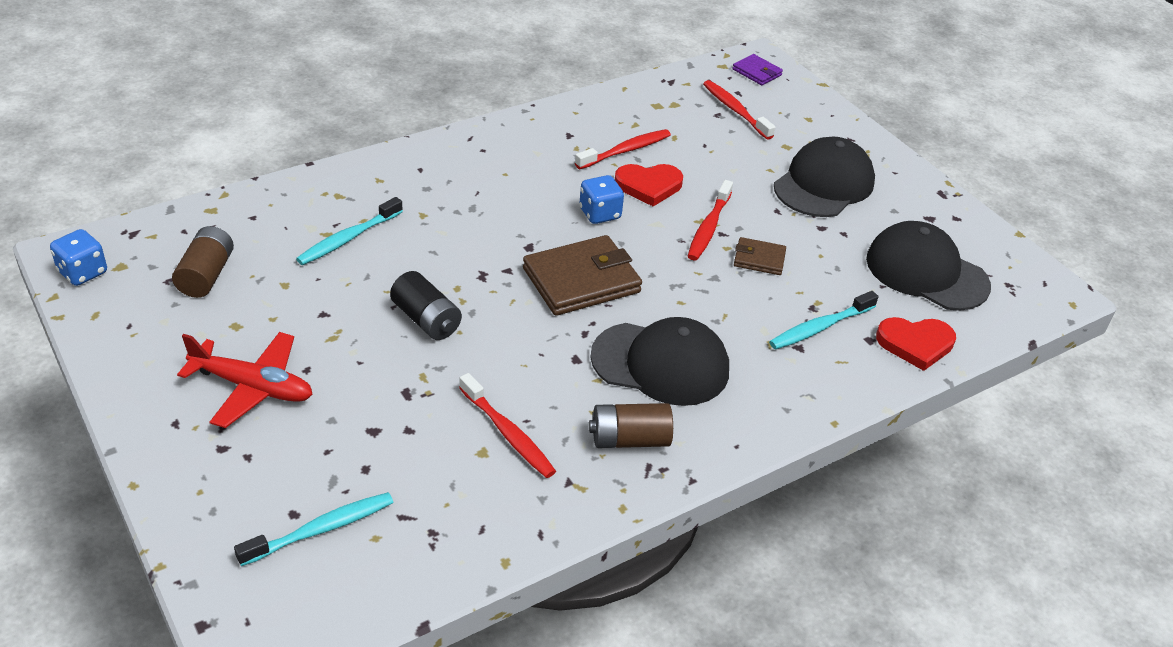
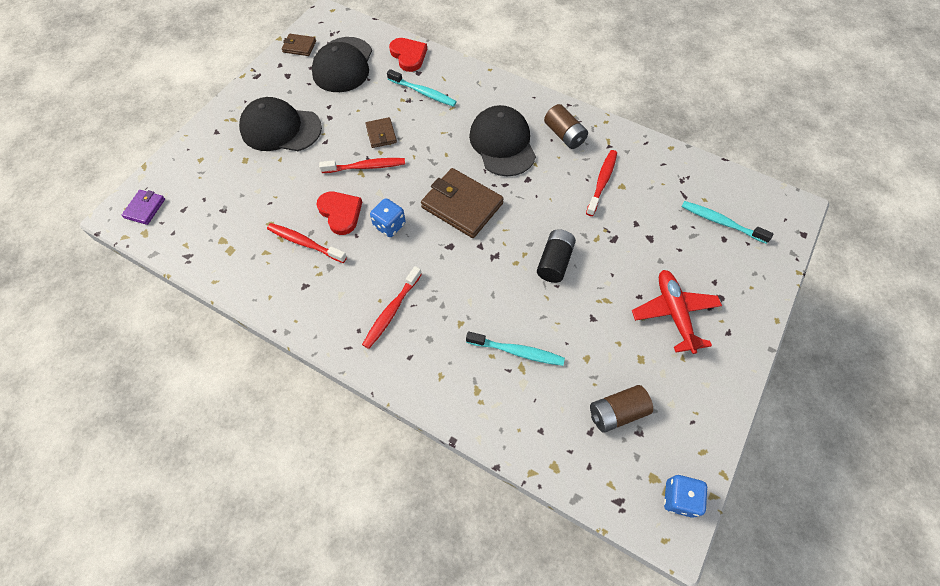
camera: 115 degrees left, 20 degrees up
red toothbrush [703,80,775,140] -> red toothbrush moved to [362,266,422,349]
none -> brown wallet [281,34,316,56]

